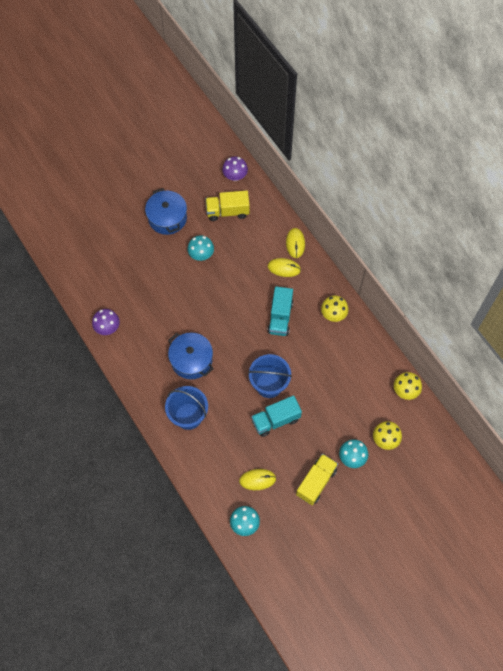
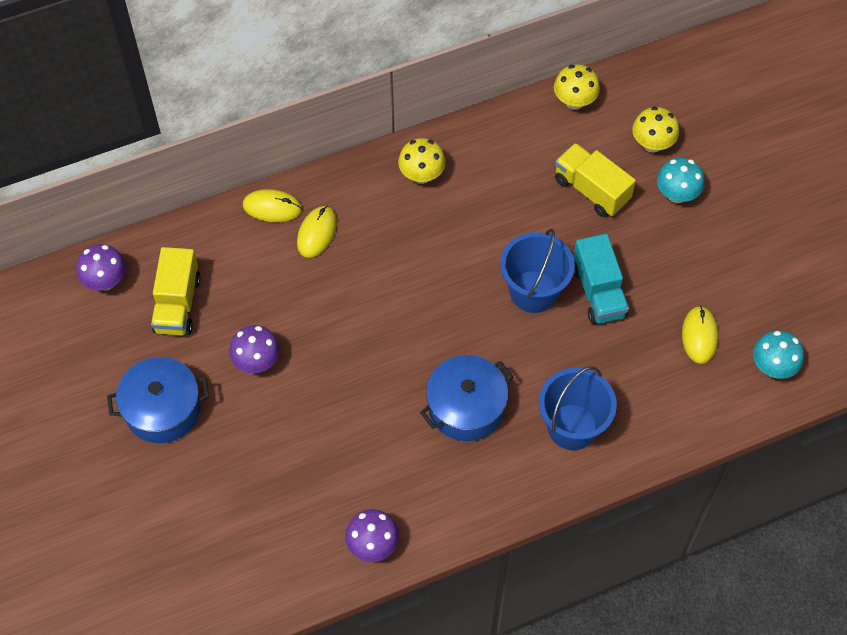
camera: 80 degrees left, 5 degrees down
turquoise mushroom [187,235,214,261] -> purple mushroom [229,325,280,373]
turquoise truck [267,286,293,336] -> none
yellow truck [296,454,338,505] -> yellow truck moved to [555,143,636,217]

